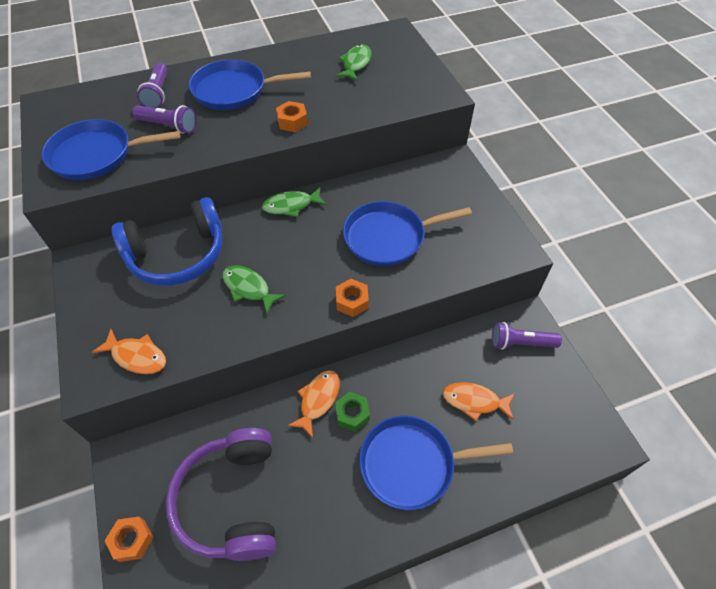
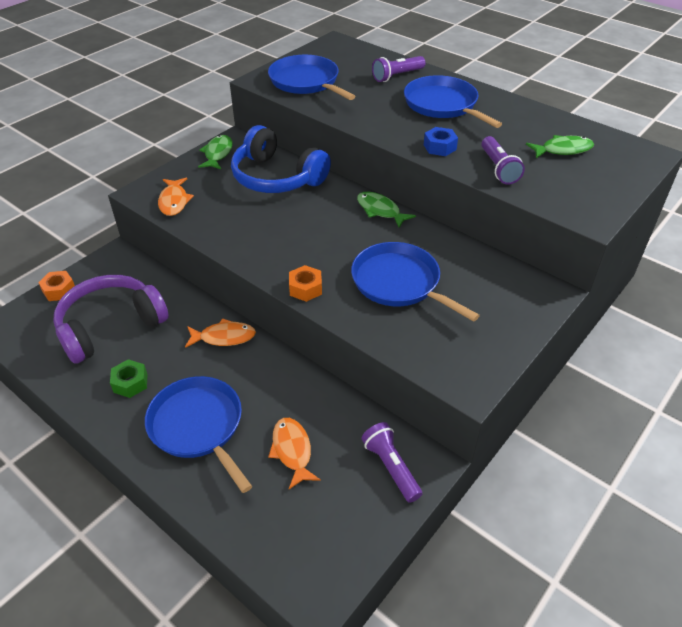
camera: 60 degrees right, 10 degrees down
purple flashlight [132,105,197,134] -> purple flashlight moved to [481,136,525,184]
green fish [223,265,286,314] -> green fish moved to [198,135,233,169]
orange nut [276,101,308,132] -> blue nut [424,127,458,156]
green nut [335,392,370,432] -> green nut moved to [110,359,147,398]

